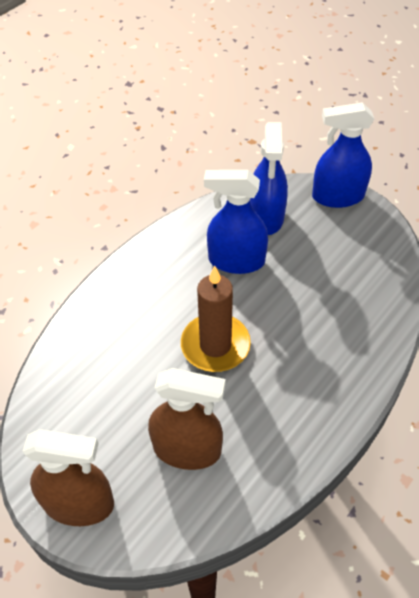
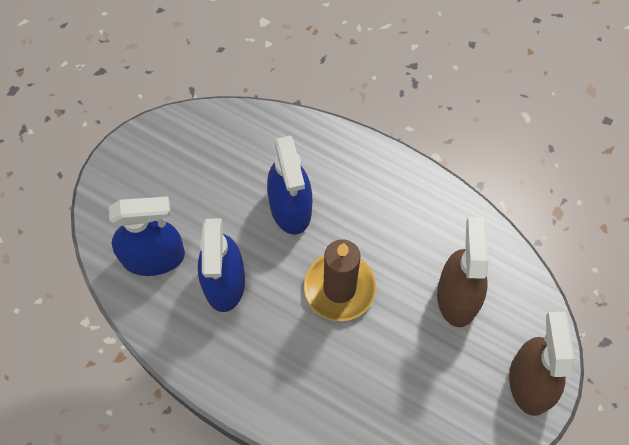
camera: 100 degrees left, 15 degrees up
blue spray bottle [312,102,374,208] -> blue spray bottle moved to [267,135,312,235]

